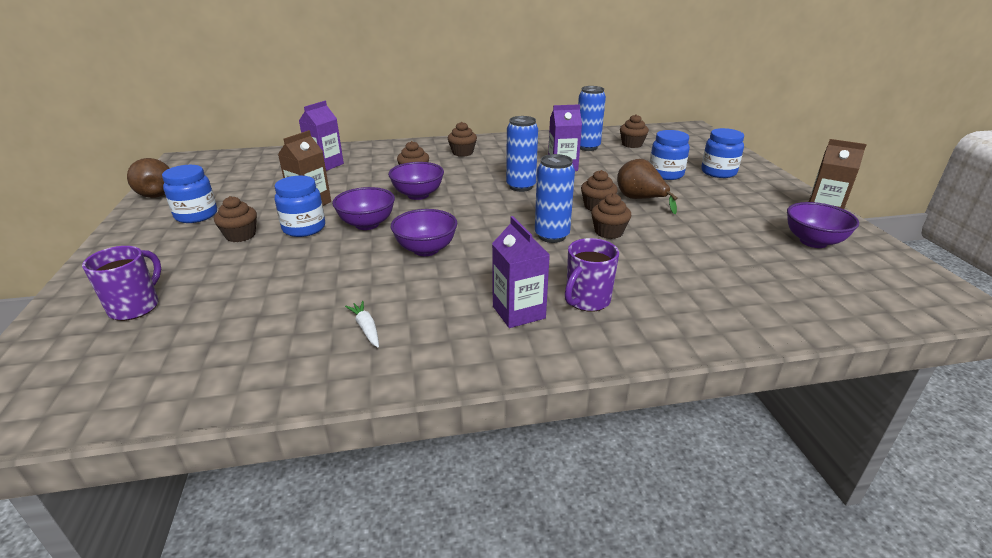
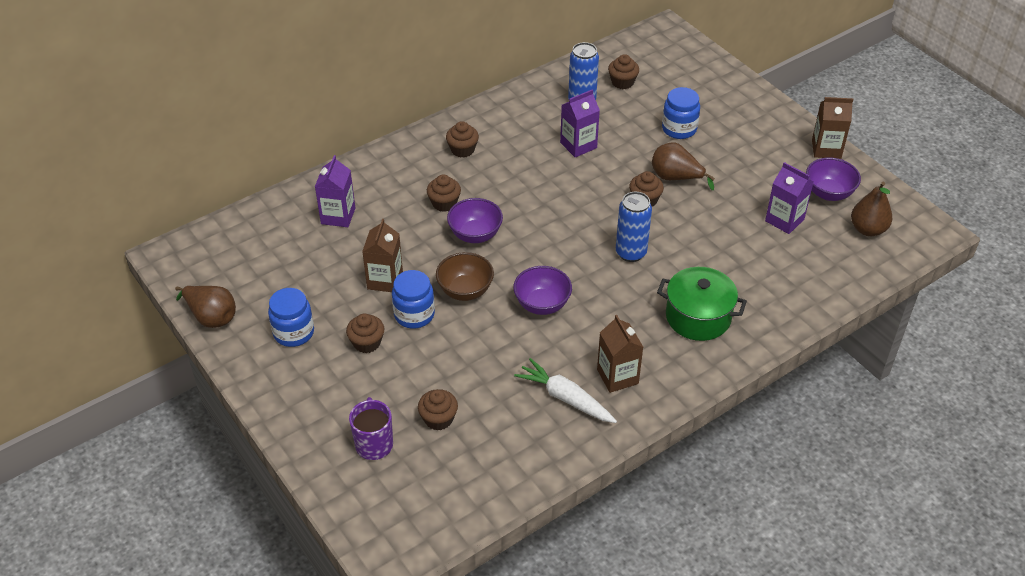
camera: 25 degrees left, 15 degrees up
purple bowl [332,187,395,230] -> brown bowl [436,252,494,301]
white carrot [345,301,379,347] -> white carrot [514,358,617,423], size x1.87
purple carton [492,216,550,328] -> purple carton moved to [765,162,814,234]
blue can [506,116,538,192] -> none
purple mug [565,238,619,312] -> green pot [657,267,747,341]
brown cupcake [591,193,631,239] -> brown cupcake moved to [418,389,458,431]
blue jar [701,128,744,178] -> none
none -> brown carton [597,315,643,393]
none -> brown pear [851,182,892,236]

